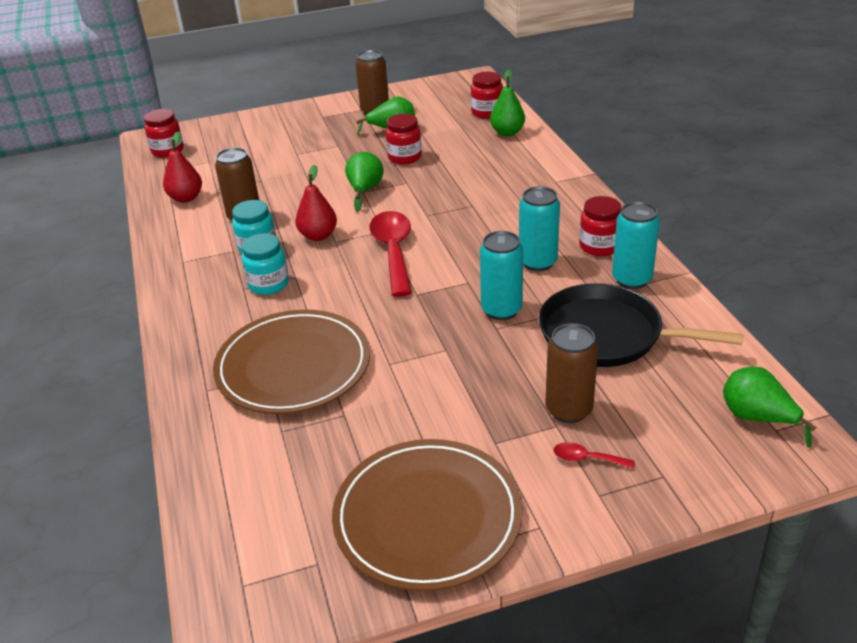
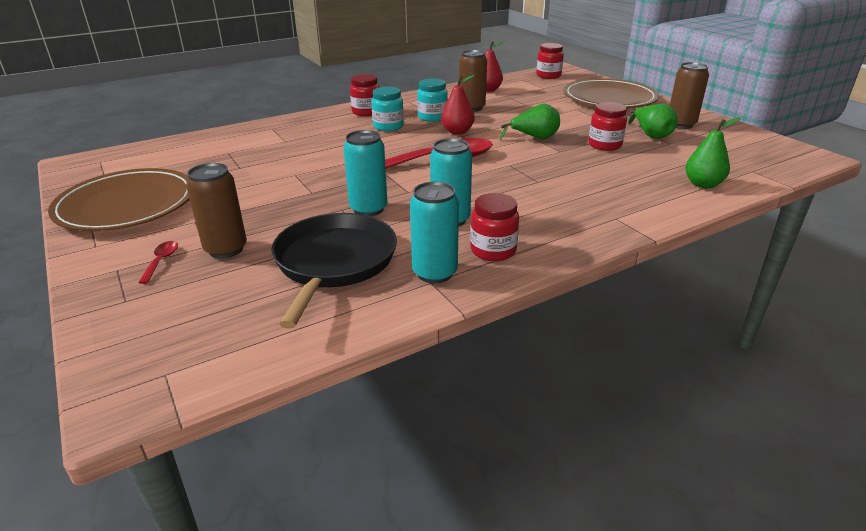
camera: 75 degrees right, 5 degrees down
brown plate [213,310,370,414] -> brown plate moved to [563,78,659,108]
red jar [471,72,503,119] -> red jar moved to [350,74,379,116]
green pear [723,366,816,448] -> none

